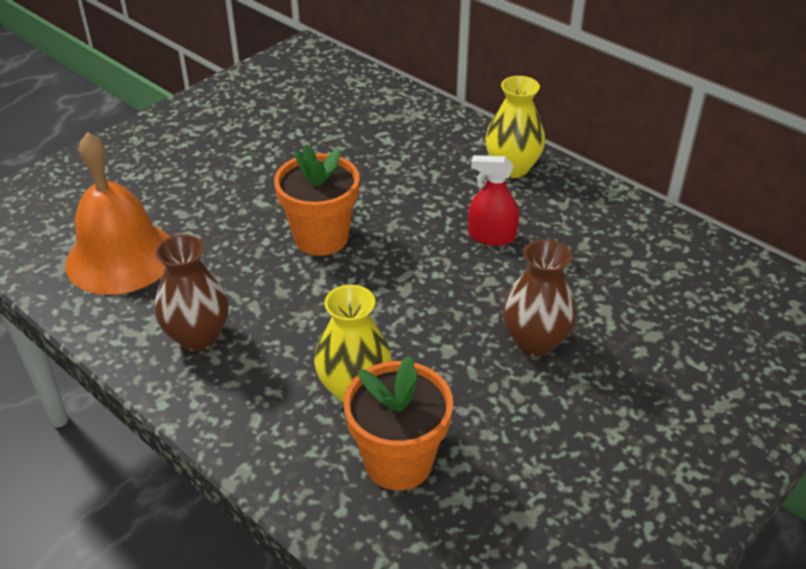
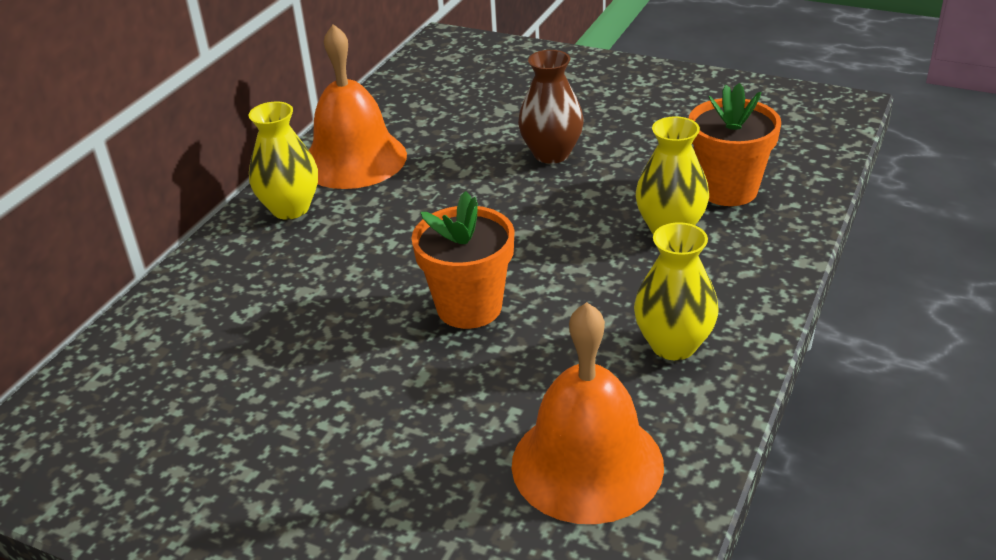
camera: 105 degrees left, 5 degrees down
brown vase [155,234,229,351] -> yellow vase [634,222,719,360]
red spray bottle [468,155,519,246] -> none
none -> orange bell [309,24,407,189]

